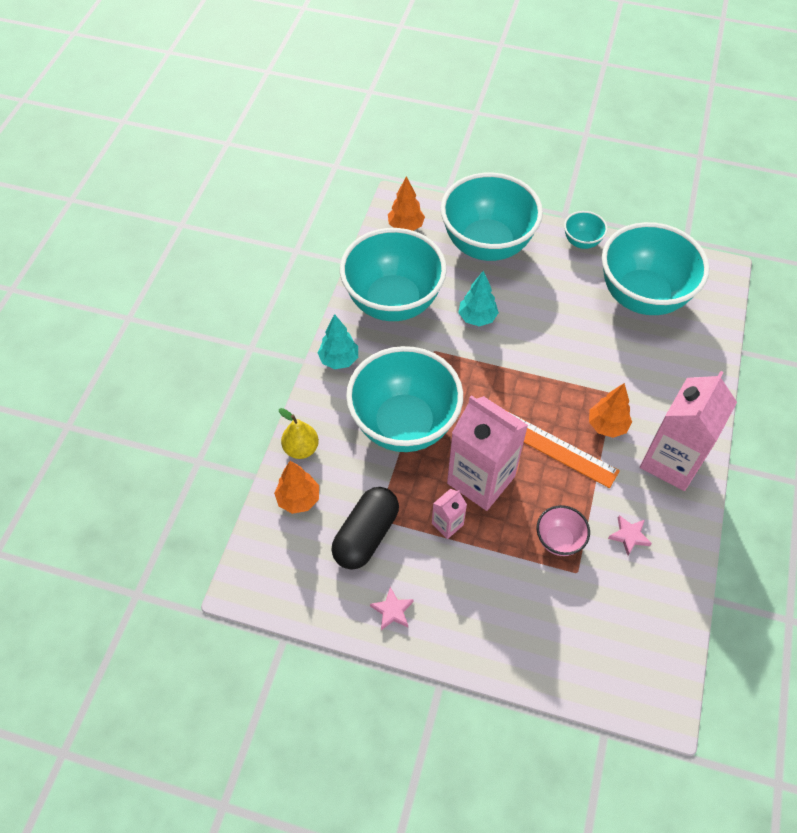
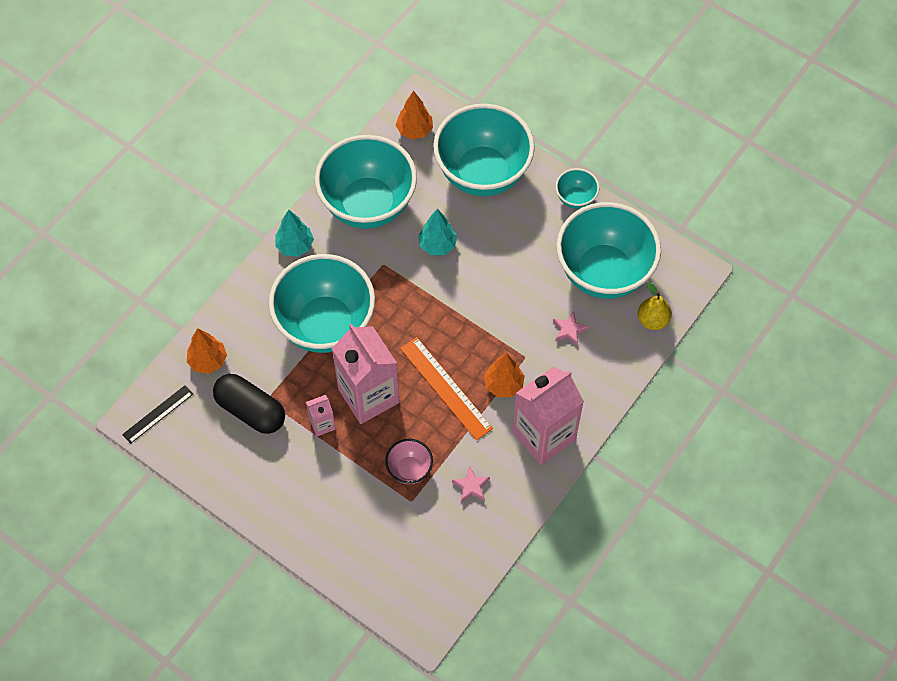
camera: 20 degrees right, 5 degrees up
yellow pear [279,408,319,459] -> yellow pear moved to [638,282,672,330]
black capsule [331,487,399,570] -> black capsule turned 75 degrees clockwise [213,374,285,434]
pink star [370,587,414,630] -> pink star moved to [553,311,589,346]
none -> black ruler [122,385,193,444]

